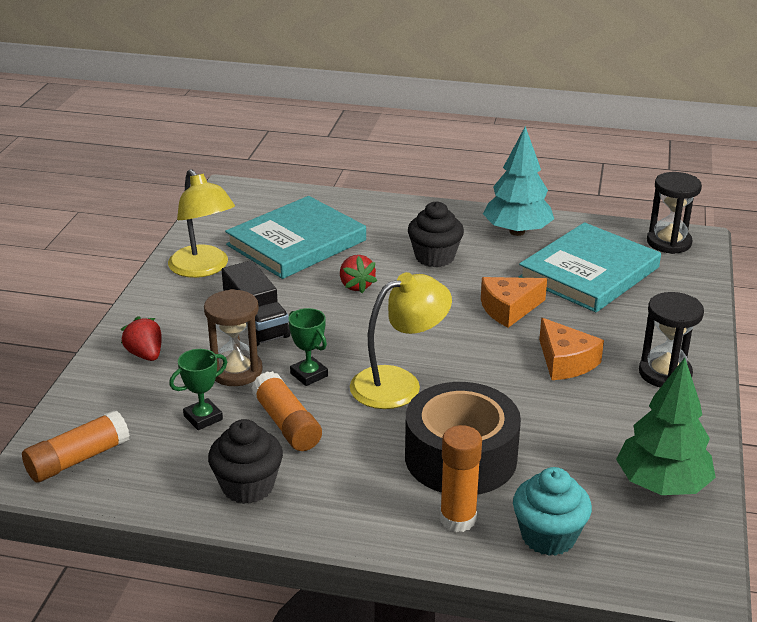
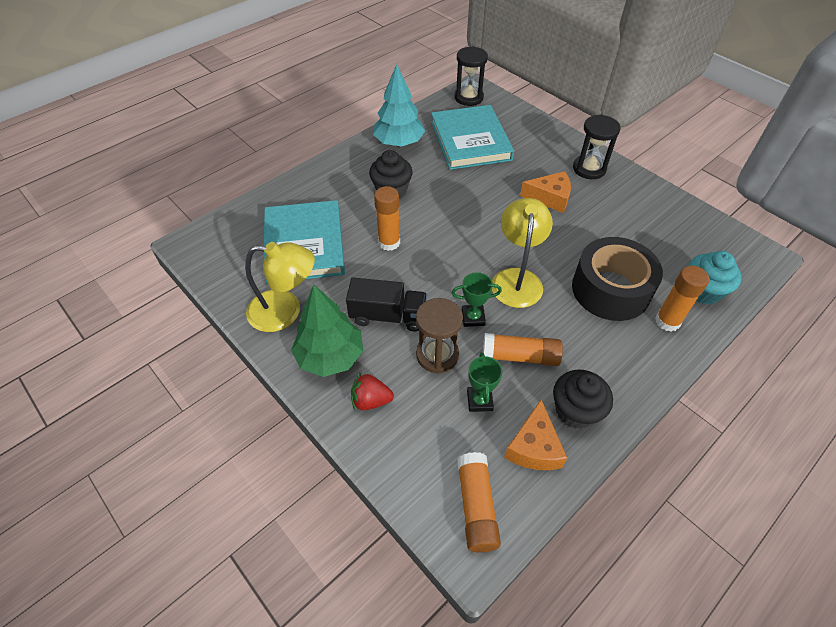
camera: 55 degrees left, 20 degrees up
red strawberry [340,255,377,293] -> orange glue stick [374,186,400,251]
orange cheese [481,277,547,328] -> orange cheese moved to [504,400,567,470]
green tree [616,358,716,495] -> green tree moved to [291,285,363,377]

